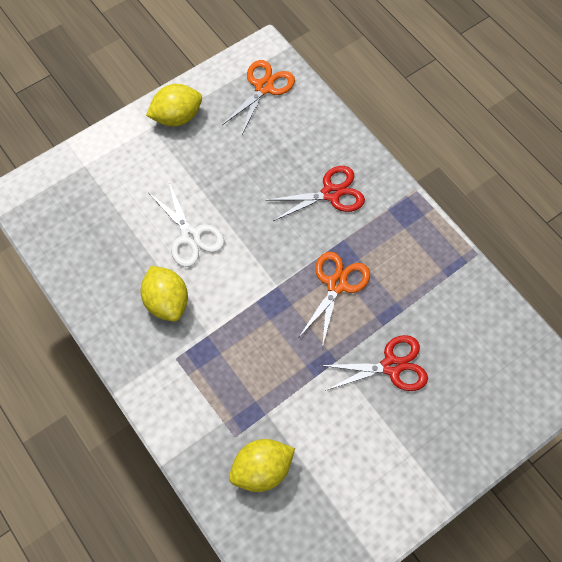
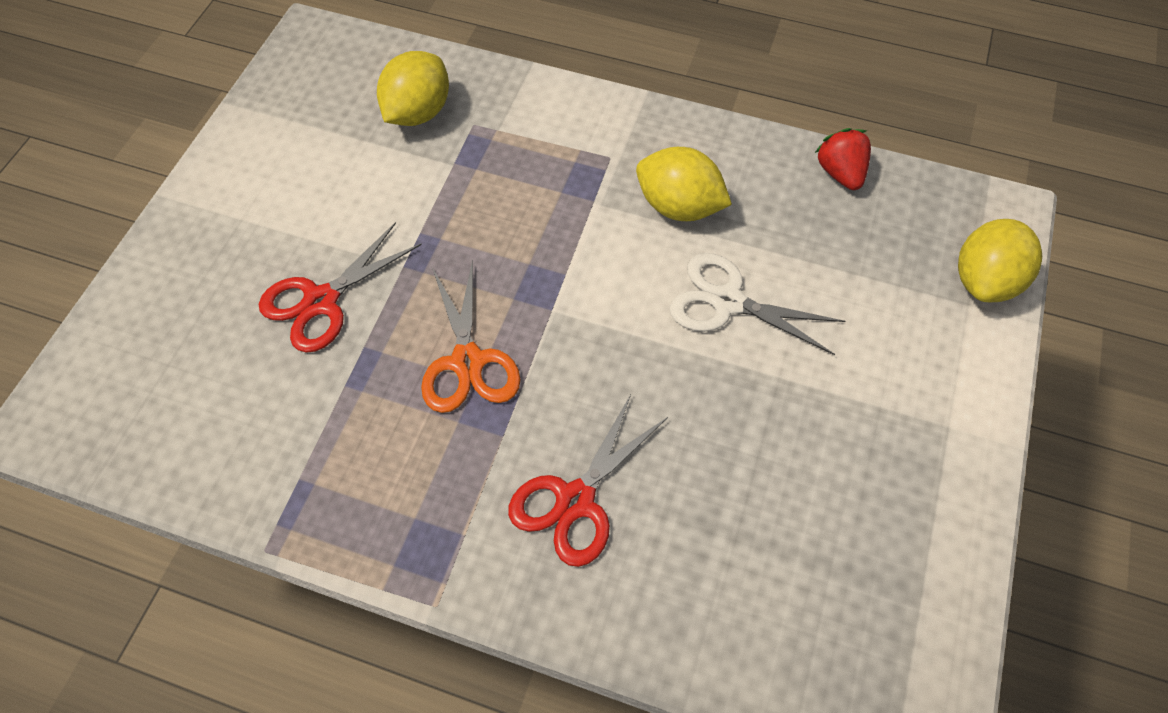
camera: 145 degrees right, 5 degrees down
yellow lemon [146,84,202,126] -> yellow lemon moved to [958,219,1042,302]
orange scissors [222,60,295,136] -> none
none -> red strawberry [815,128,871,190]

